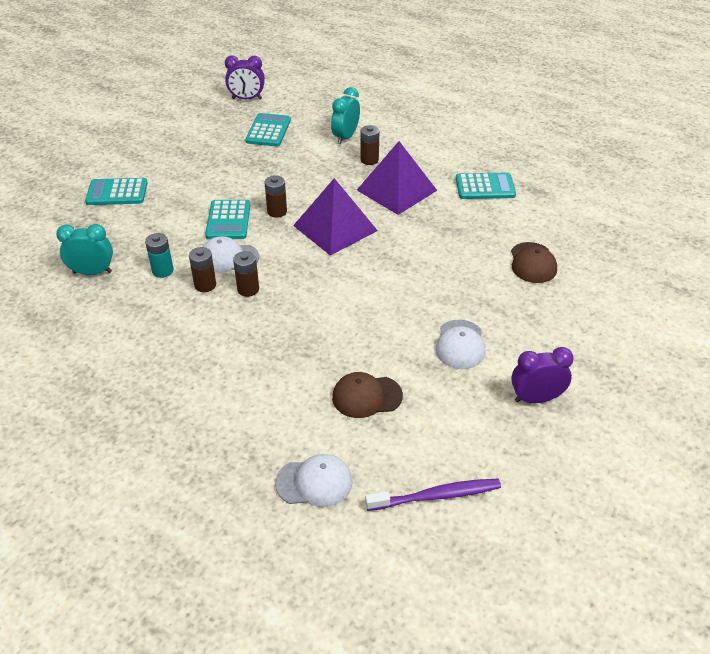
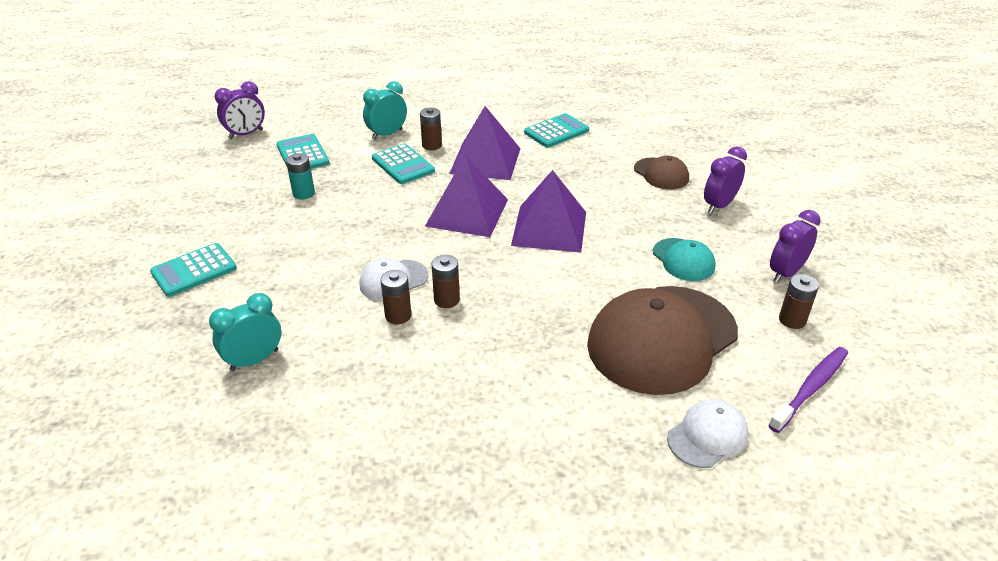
camera: 35 degrees left, 5 degrees down
turquoise battery [145,233,174,278] -> turquoise battery moved to [286,153,315,199]
turquoise calculator [205,200,250,239] -> turquoise calculator moved to [372,143,435,184]
brown battery [265,175,287,218] -> brown battery moved to [779,274,819,329]
turquoise clock [331,87,360,144] -> turquoise clock turned 60 degrees clockwise [363,81,407,140]
brown cap [332,372,403,418] -> brown cap [587,286,738,395], size x2.13
white cap [435,320,486,369] -> turquoise cap [653,238,715,281]
none -> purple pyramid [511,170,586,253]
none -> purple clock [704,147,747,214]

